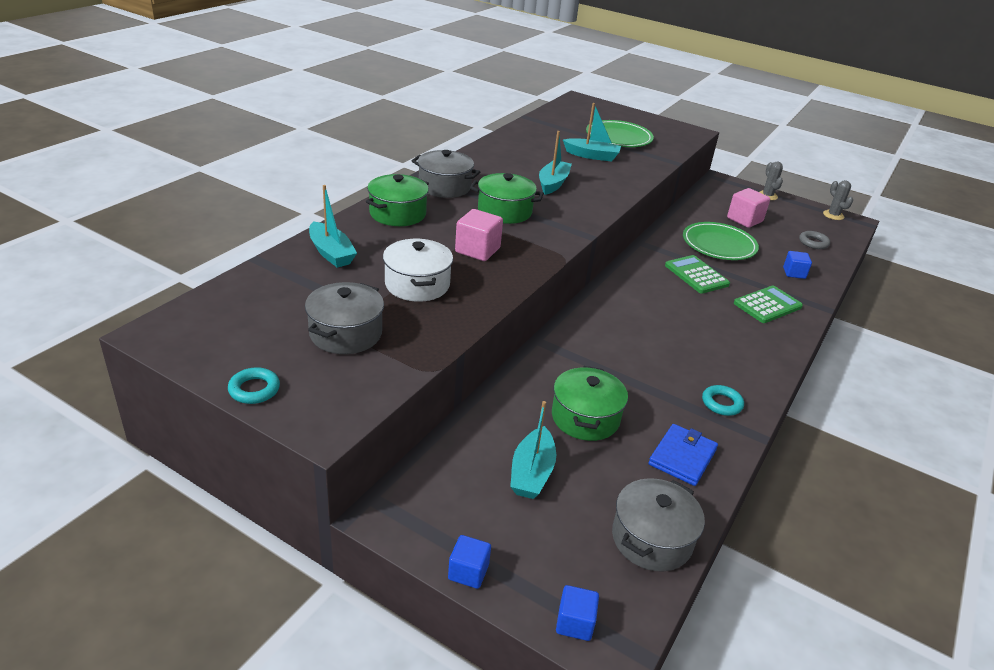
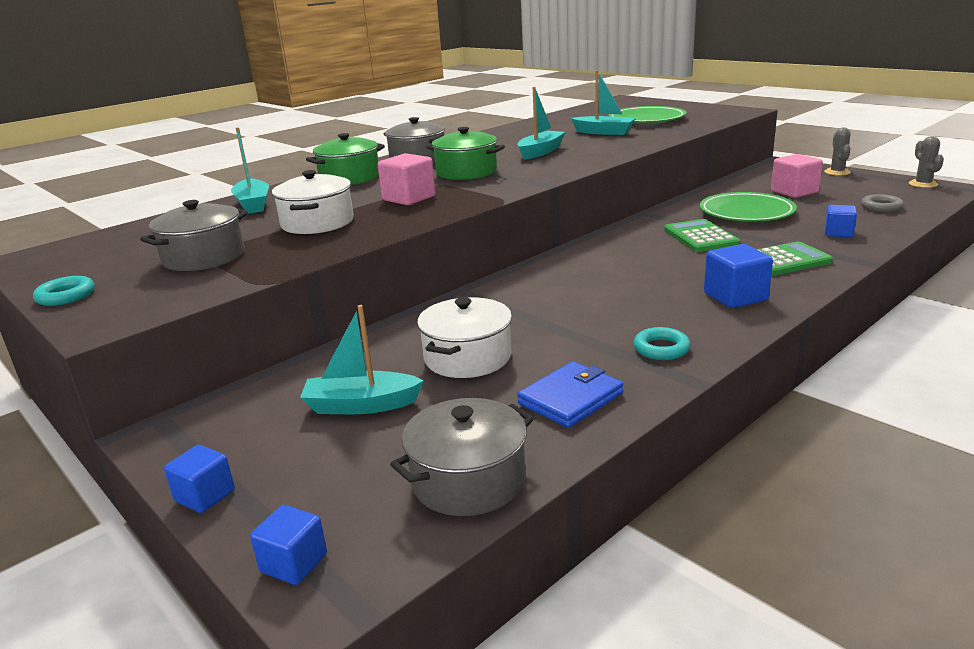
camera: 20 degrees right, 10 degrees down
turquoise boat [510,401,556,499] -> turquoise boat turned 60 degrees clockwise [300,305,424,414]
green pot [552,366,628,441] -> white pot [417,297,512,378]
none -> blue cube [704,244,773,308]

